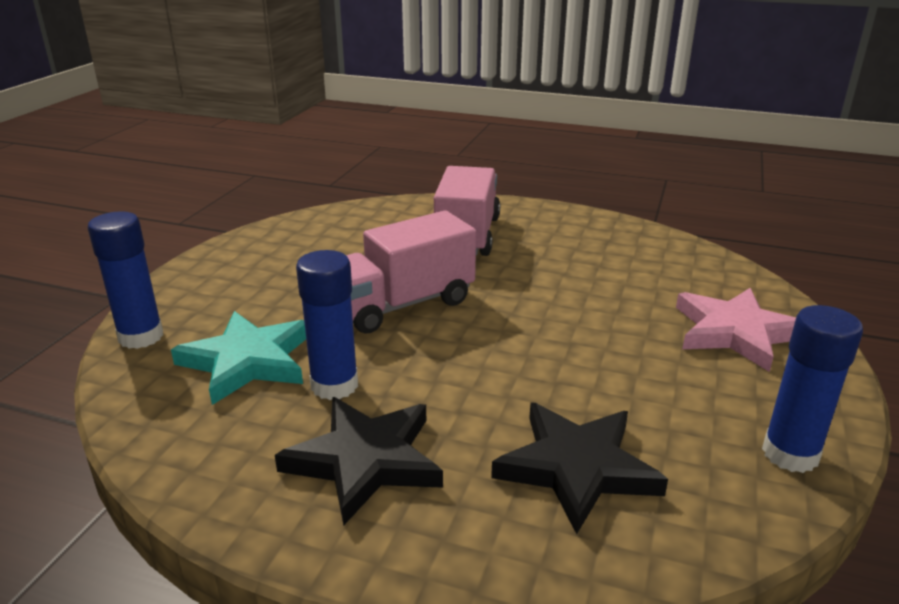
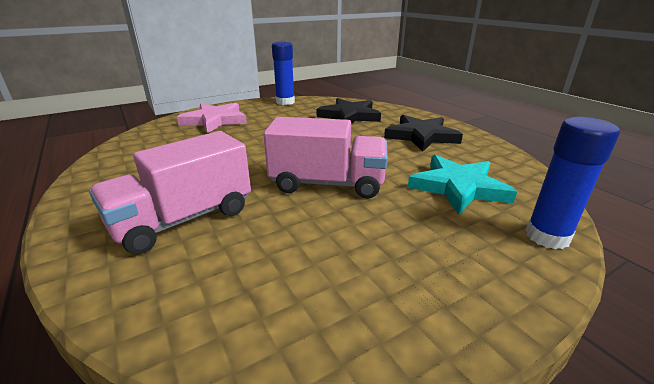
camera: 140 degrees left, 0 degrees up
blue glue stick [296,250,358,400] -> none

